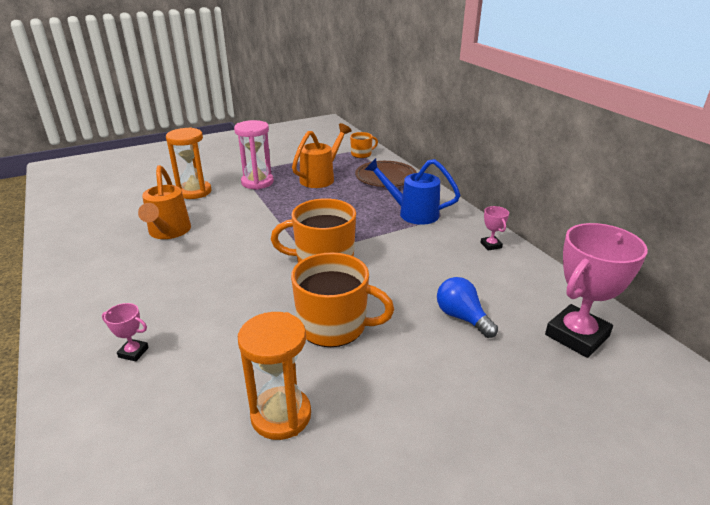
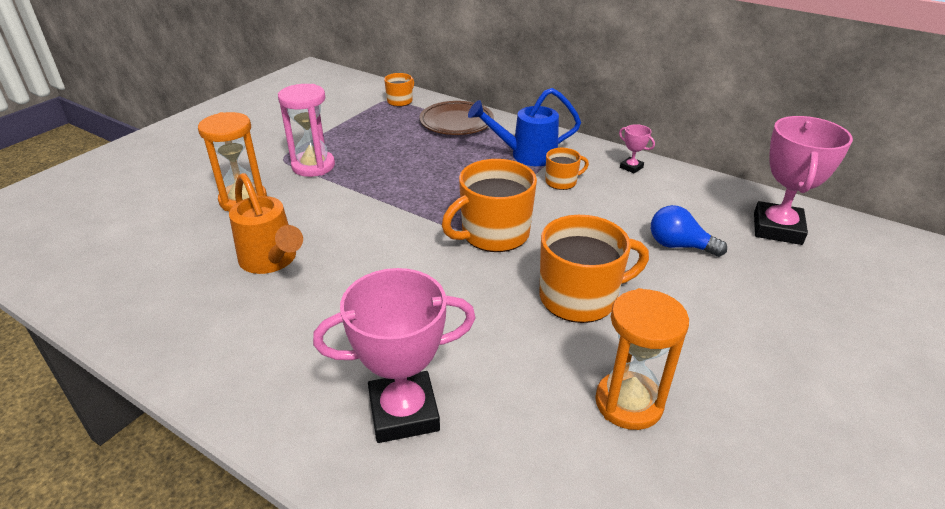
camera: 30 degrees left, 5 degrees up
pink trophy [102,303,149,361] -> pink trophy [313,268,476,443], size x2.26
orange watering can [292,123,352,188] -> none
none -> orange mug [545,148,589,190]

